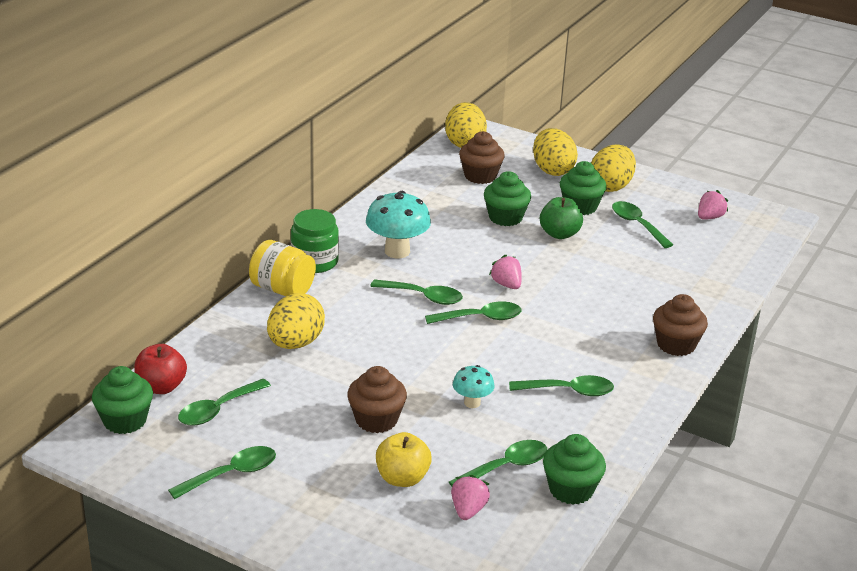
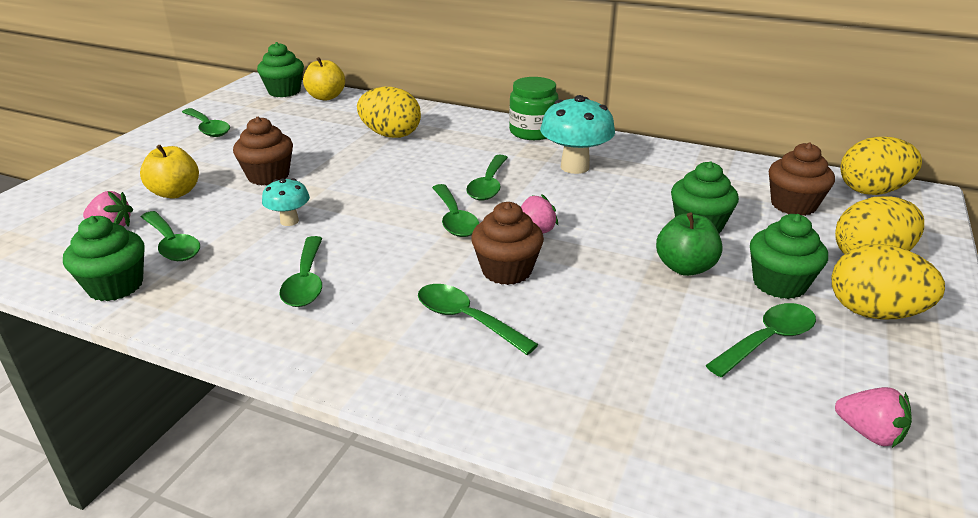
camera: 85 degrees right, 0 degrees up
red apple [134,344,187,394] -> yellow apple [303,57,345,101]
green spoon [178,379,271,426] -> green spoon moved to [418,284,538,355]
yellow jar [249,240,316,296] -> none
brown cupcake [653,294,708,356] -> brown cupcake moved to [471,202,544,285]

